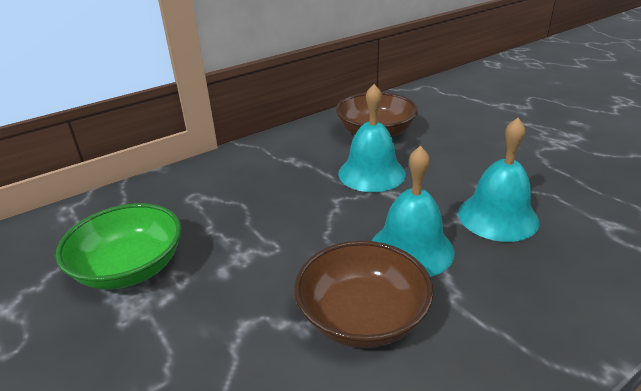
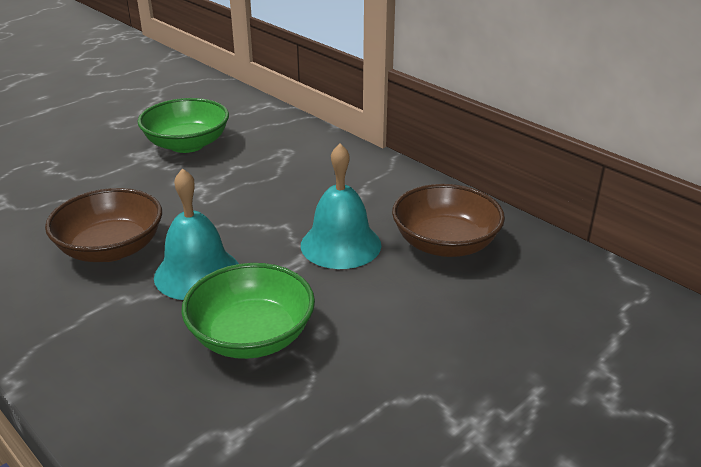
camera: 80 degrees right, 0 degrees up
turquoise bell [458,118,539,242] -> green bowl [181,263,315,359]

